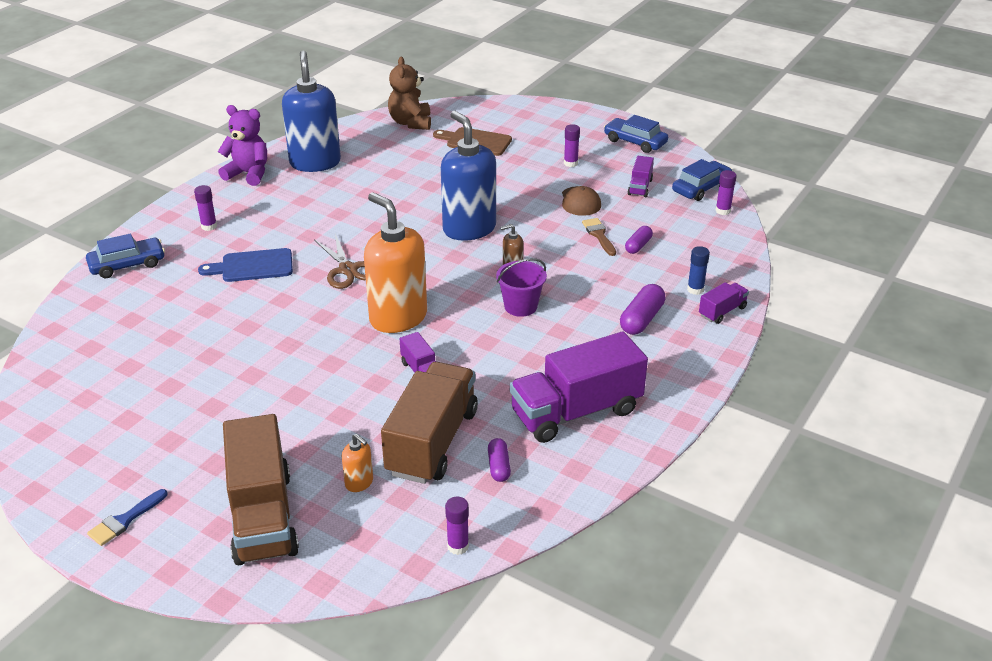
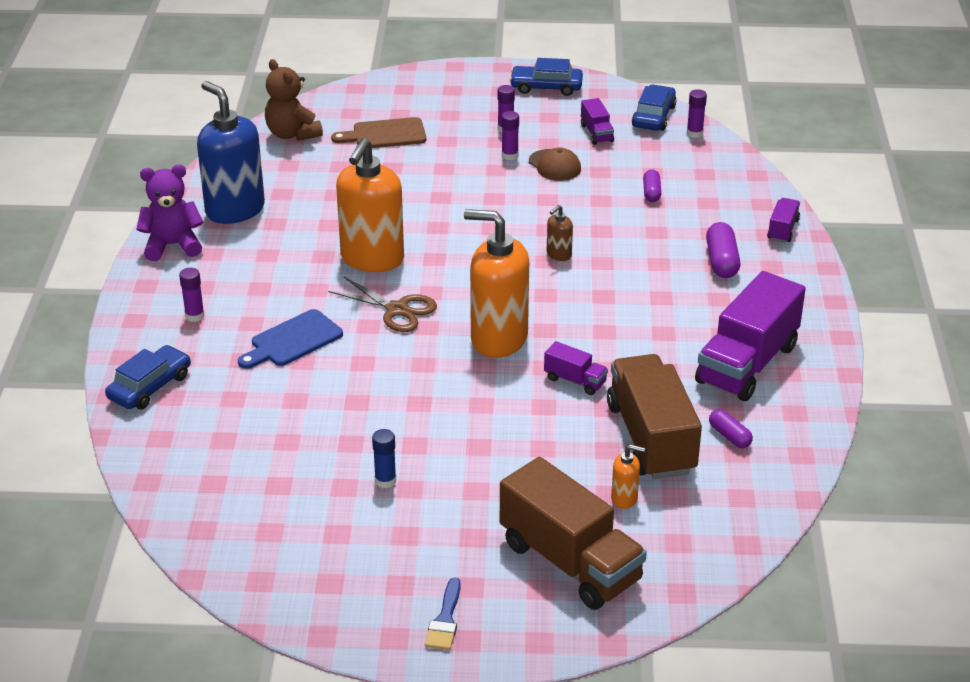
camera: 30 degrees left, 0 degrees up
blue soap dispenser [441,111,496,241] -> none
purple glue stick [445,496,469,555] -> purple glue stick moved to [502,111,519,160]
purple bucket [496,258,547,317] -> none
brown brush [582,218,616,256] -> none
blue glue stick [687,246,710,295] -> blue glue stick moved to [372,429,396,488]
none -> orange soap dispenser [336,138,404,272]

